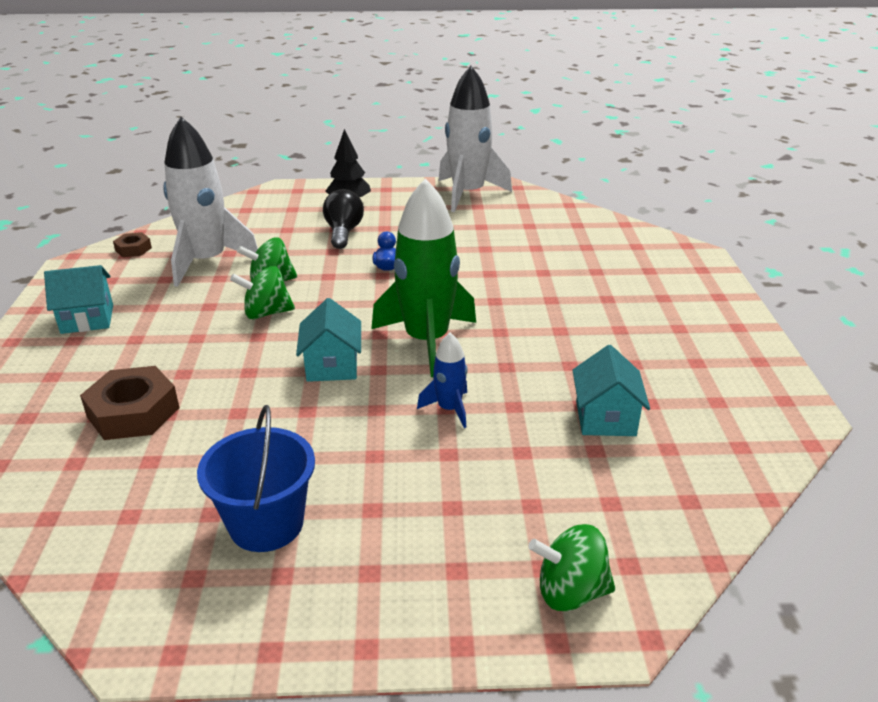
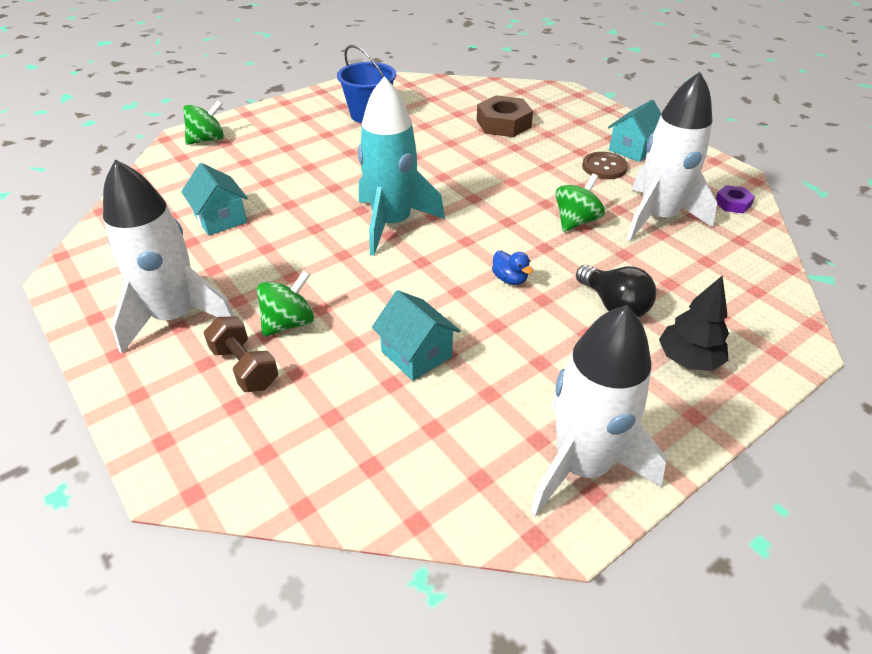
camera: 145 degrees right, 10 degrees up
brown nut [113,232,152,257] -> purple nut [716,185,755,214]
green spinning top [230,266,295,319] -> green spinning top moved to [257,270,314,337]
turquoise house [296,298,361,382] -> turquoise house moved to [372,290,460,381]
green rocket [371,178,476,377] -> turquoise rocket [358,77,445,255]
blue rocket [417,333,468,428] -> none
none -> white rocket [103,159,235,354]
none -> brown dumbbell [204,316,279,392]
none -> brown button [582,152,628,179]

